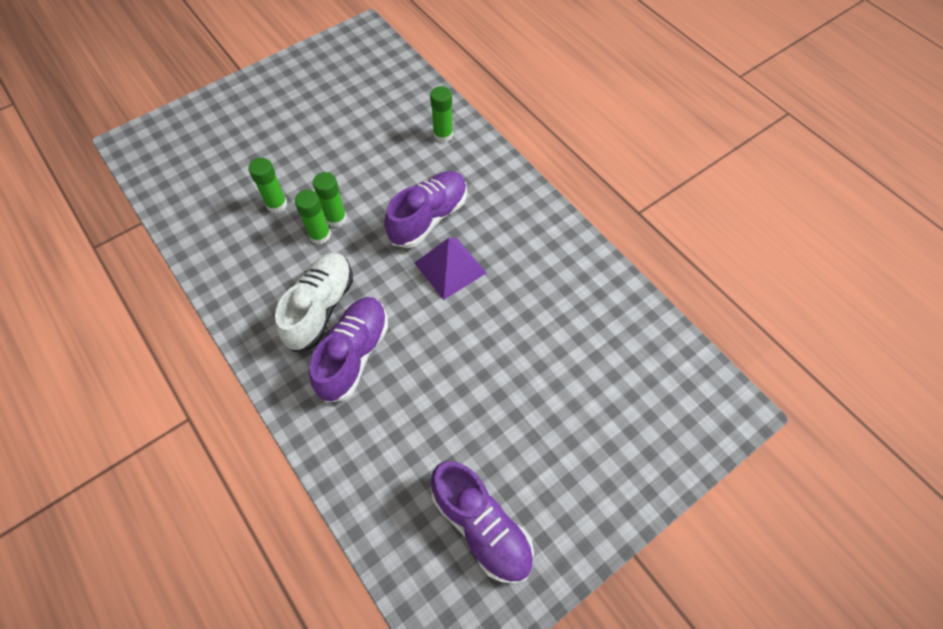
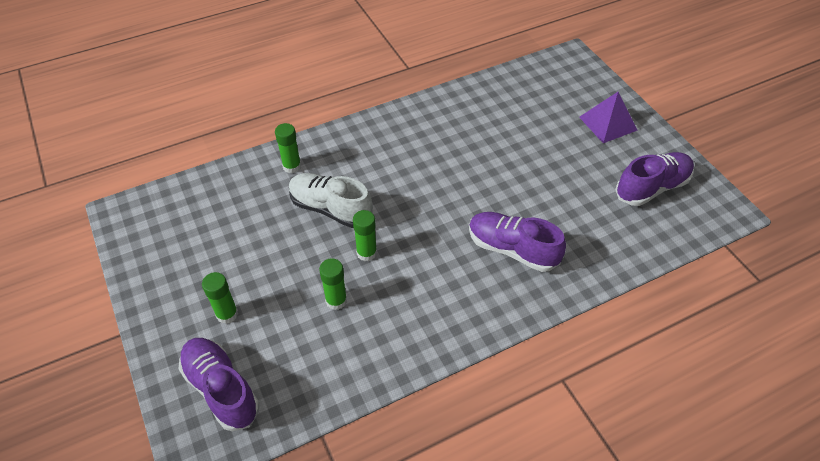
camera: 80 degrees left, 10 degrees down
white shoe [275,252,353,352] -> white shoe moved to [289,173,373,228]
green glue stick [295,190,331,245] -> green glue stick moved to [202,272,238,324]
purple shoe [385,171,467,248] -> purple shoe moved to [179,338,260,431]
purple pyramid [414,238,486,300] -> purple pyramid moved to [579,92,638,143]

